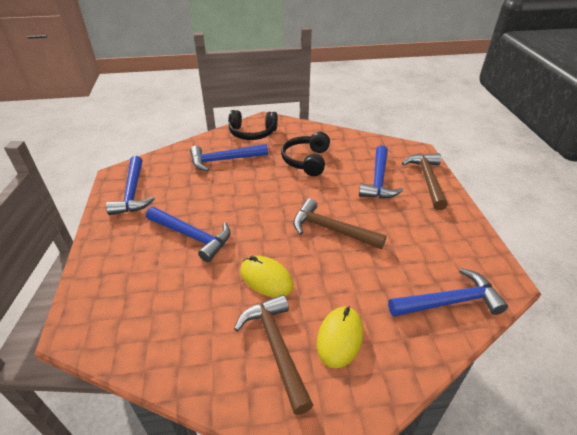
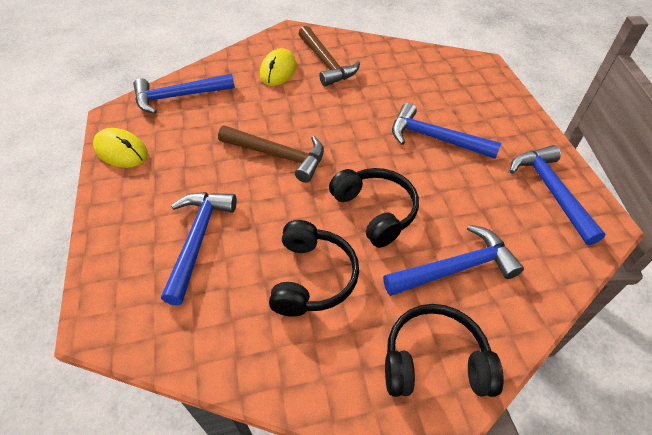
camera: 175 degrees right, 10 degrees up
yellow mouse [240,256,294,297] -> yellow mouse moved to [93,128,148,168]
brown hammer [402,153,448,210] -> none
none -> black headphones [329,168,419,248]

